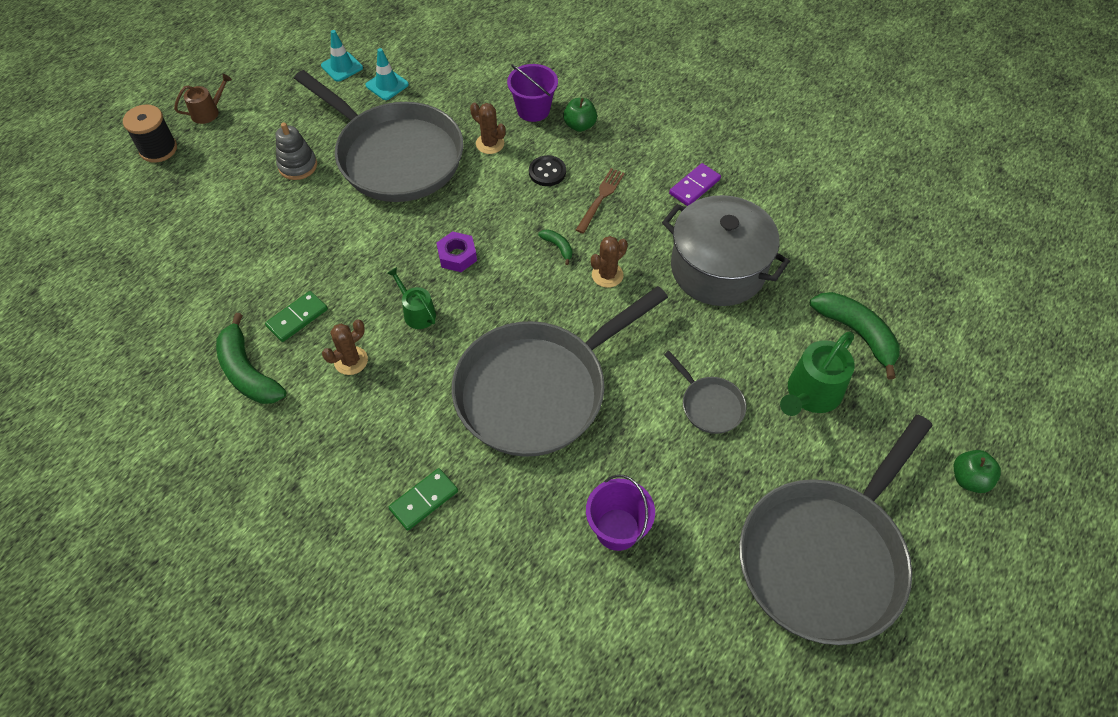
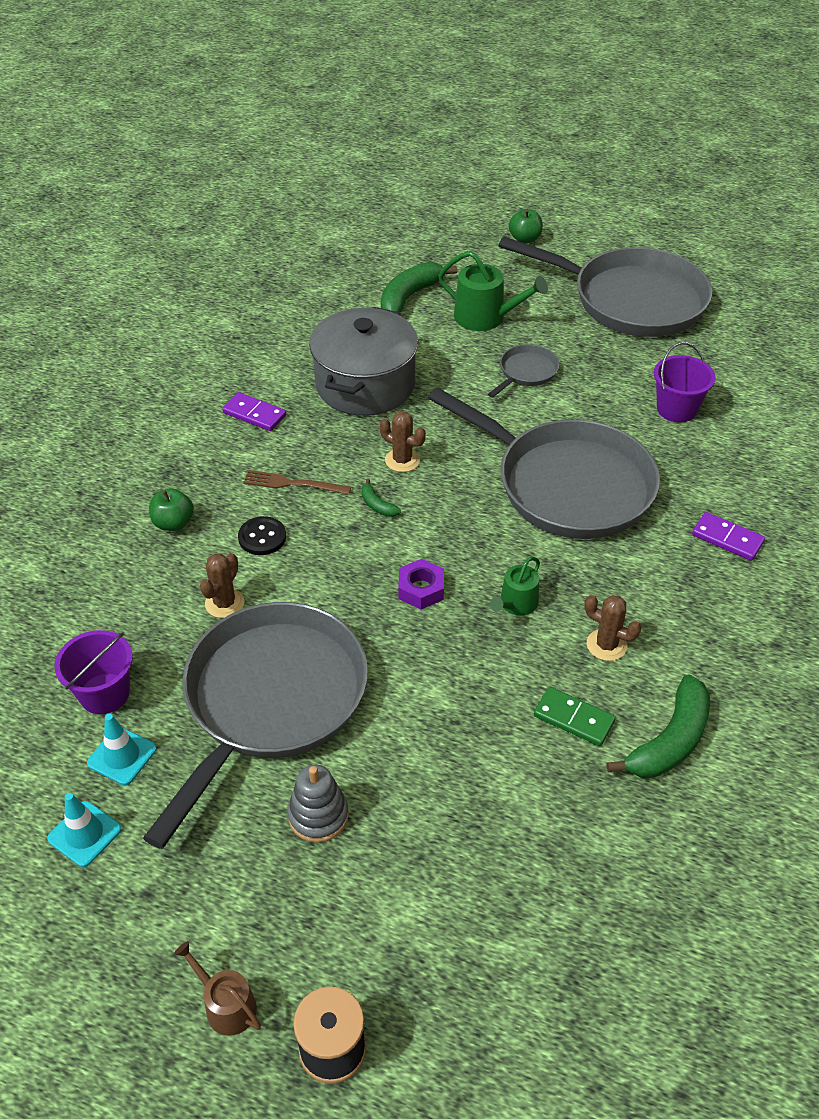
camera: 105 degrees left, 10 degrees down
green domino [389,468,458,530] -> purple domino [692,512,765,561]
purple bucket [507,64,558,122] -> purple bucket moved to [54,630,133,714]
green banana [538,229,572,265] -> green banana turned 75 degrees counterclockwise [361,478,401,517]

